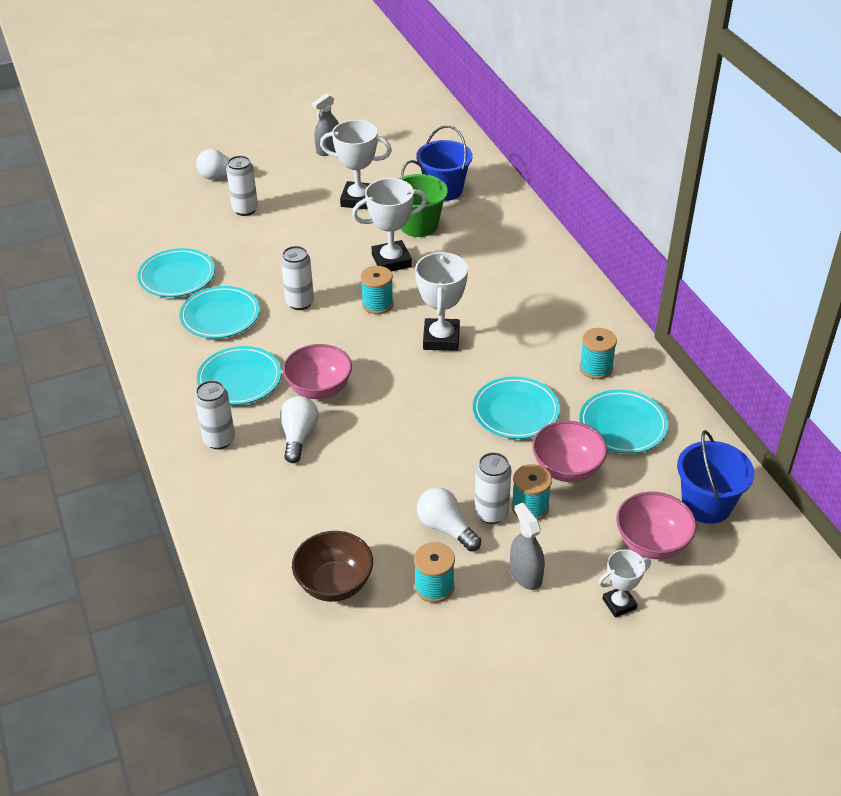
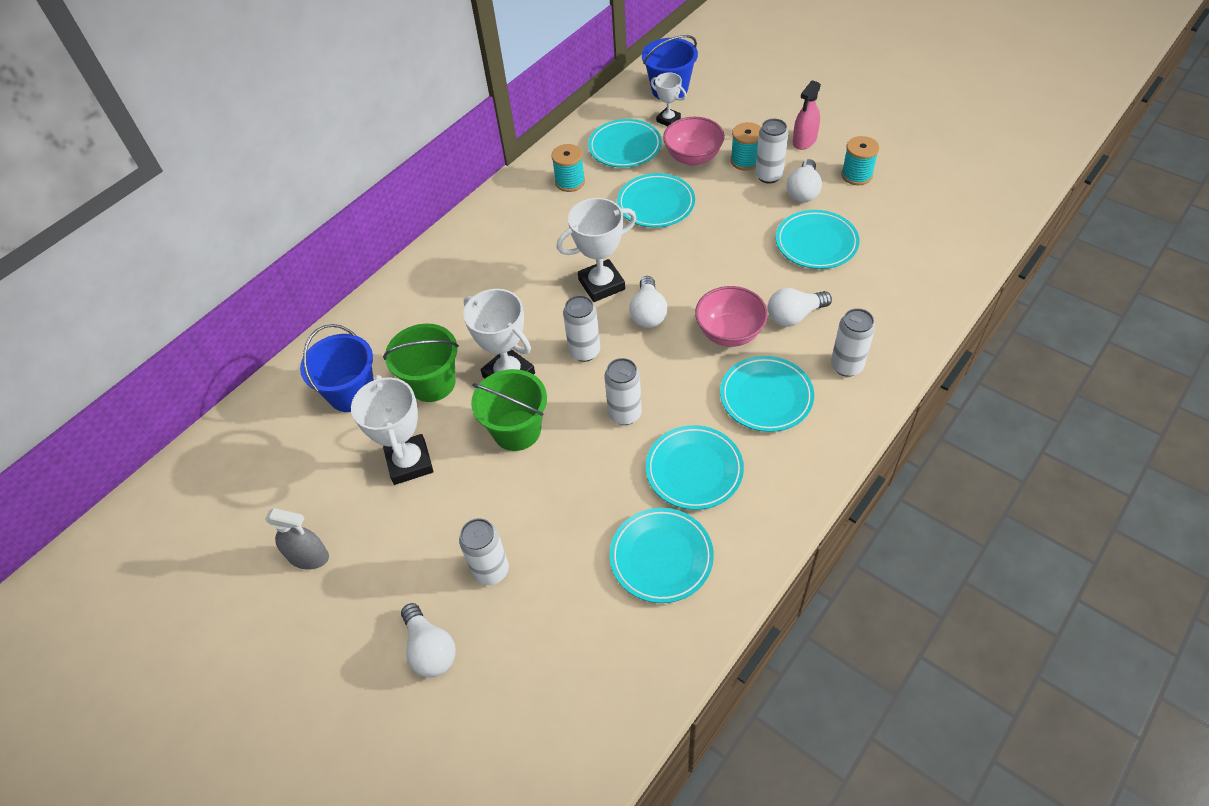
camera: 115 degrees left, 10 degrees up
brown bowl [292,531,373,602] -> none
turquoise spool [360,266,394,314] -> white can [563,295,600,362]
grey spray bottle [510,503,545,590] -> pink spray bottle [793,80,821,150]
white trophy [599,550,651,617] -> white trophy moved to [651,73,686,126]
pink bowl [616,492,697,559] -> none
none -> green bucket [471,369,547,451]
none -> white light bulb [629,276,668,328]
none -> turquoise plate [776,210,859,269]

